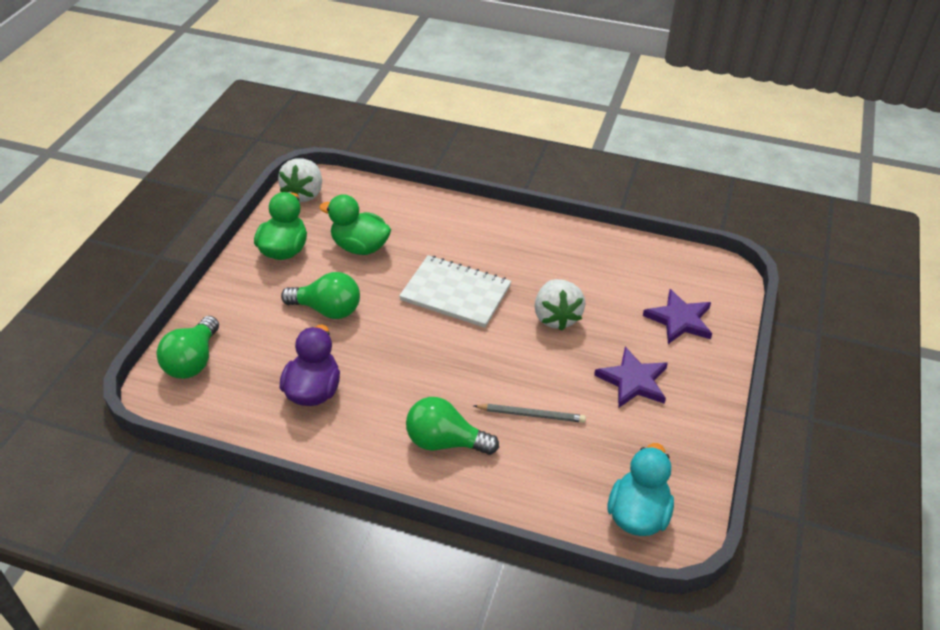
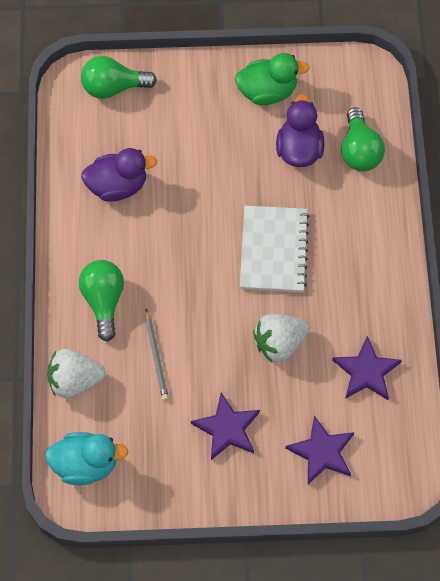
camera: 70 degrees right, 20 degrees up
white strawberry [278,159,322,202] -> white strawberry moved to [47,349,106,399]
green light bulb [281,272,360,319] -> green light bulb moved to [341,107,385,171]
green duck [319,194,391,255] -> purple duck [276,94,324,167]
none -> purple star [332,336,402,400]

